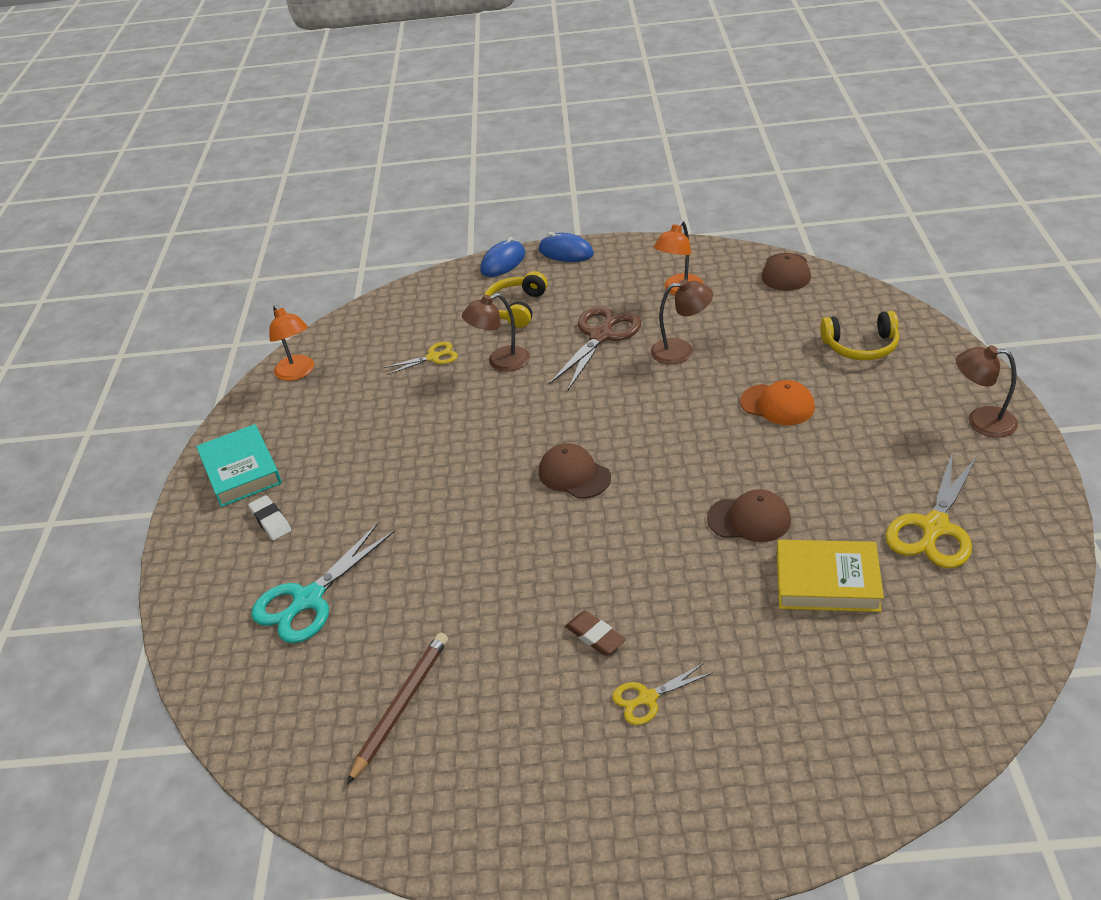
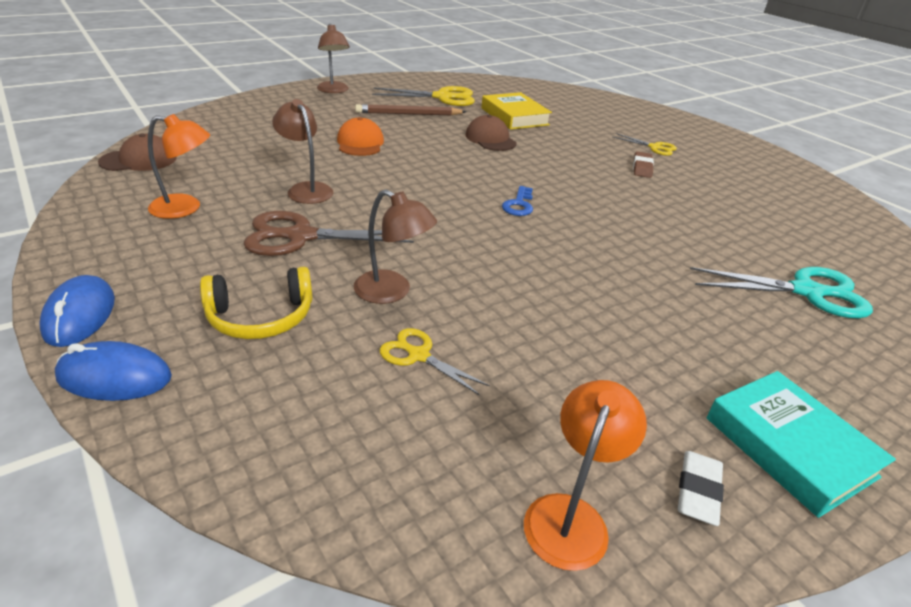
camera: 130 degrees left, 5 degrees down
turquoise book [196,424,282,507] -> turquoise book turned 60 degrees counterclockwise [706,371,896,518]
white eraser [248,495,291,540] -> white eraser moved to [678,451,724,526]
brown pencil [347,633,448,784] -> brown pencil moved to [355,104,467,115]
brown cap [539,443,611,499] -> blue key [502,186,533,216]
yellow headphones [820,311,899,360] -> none

